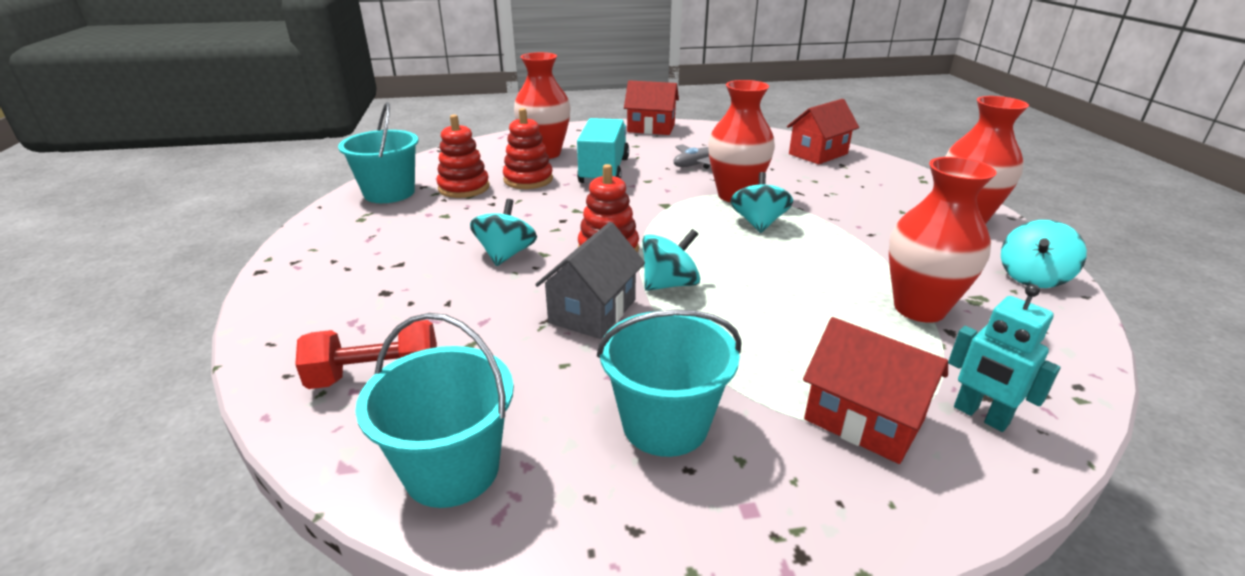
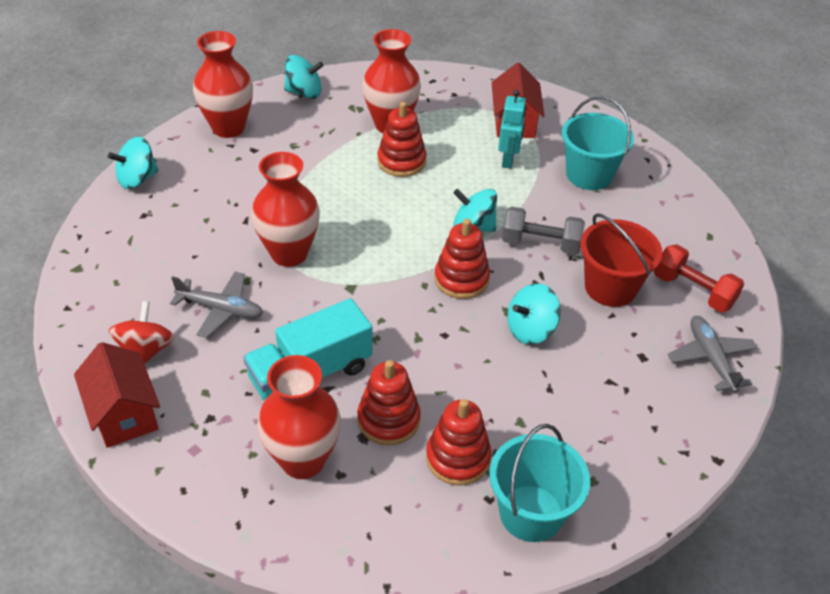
camera: 130 degrees left, 15 degrees up
turquoise bucket [355,313,514,508] -> none
grey house [535,222,645,339] -> grey dumbbell [502,207,585,255]
turquoise spinning top [731,172,793,233] -> turquoise spinning top moved to [108,137,158,189]
red house [787,99,859,164] -> none
turquoise robot [948,284,1060,432] -> turquoise robot moved to [498,90,526,169]
none -> red spinning top [108,301,175,364]
none -> red stacking toy [377,102,426,177]
none -> red bucket [580,213,662,307]
none -> grey plane [667,316,757,393]

